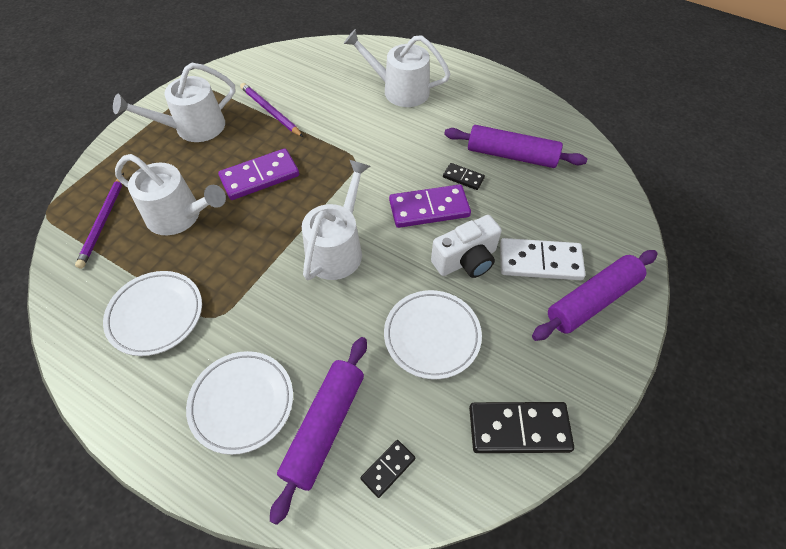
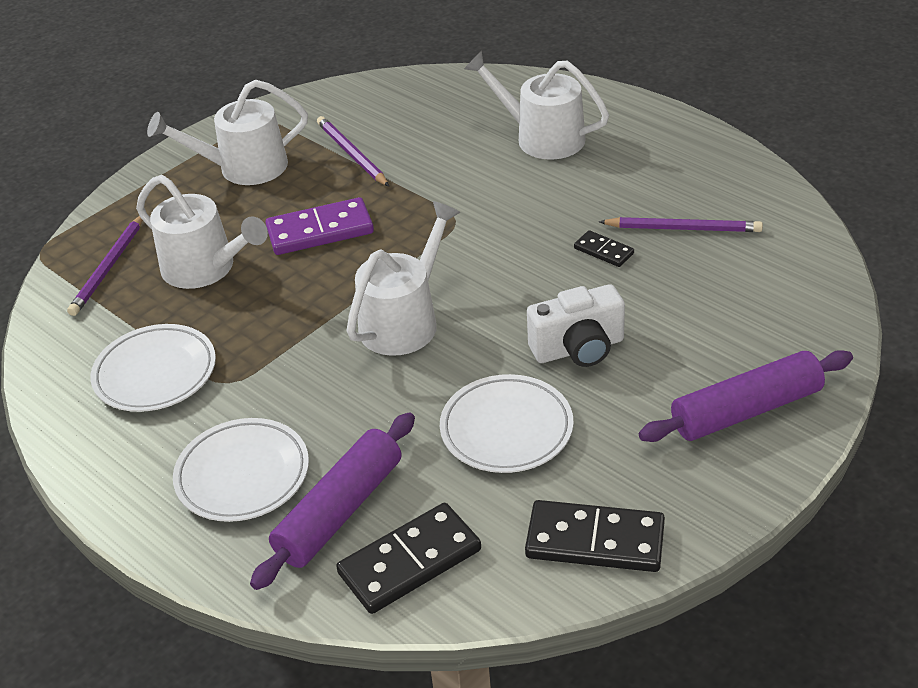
camera: 15 degrees right, 15 degrees down
black domino [360,440,416,498] -> black domino [336,503,481,614], size x1.90
purple domino [389,184,471,228] -> none
purple rolling pin [444,125,587,168] -> purple pencil [599,217,763,232]
white domino [500,238,586,280] -> none

